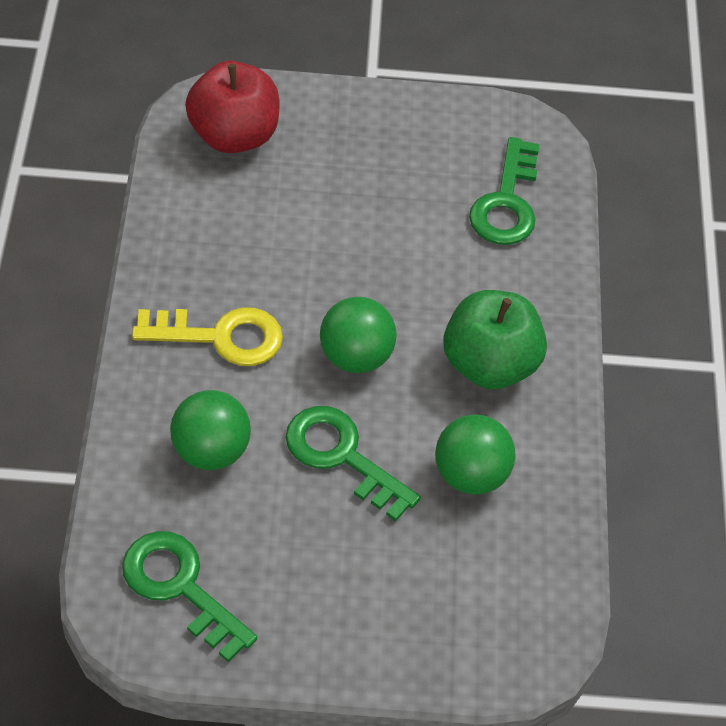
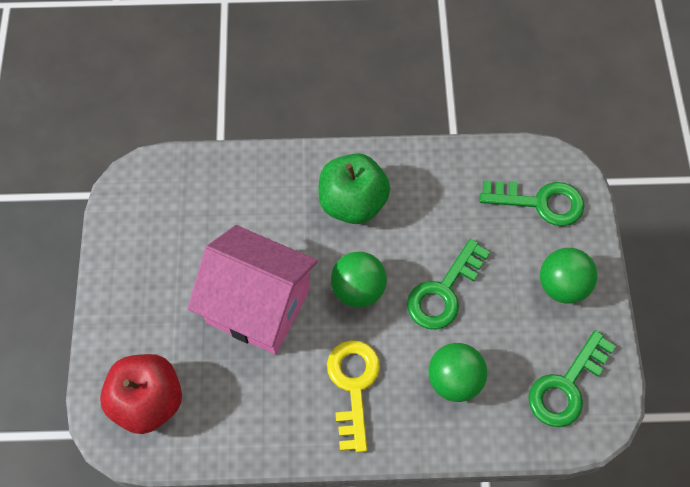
camera: 90 degrees left, 10 degrees up
green ball [435,414,516,495] -> green ball moved to [540,248,598,304]
green key [469,137,540,245] -> green key moved to [480,180,584,226]
none -> pink house [188,225,318,354]

